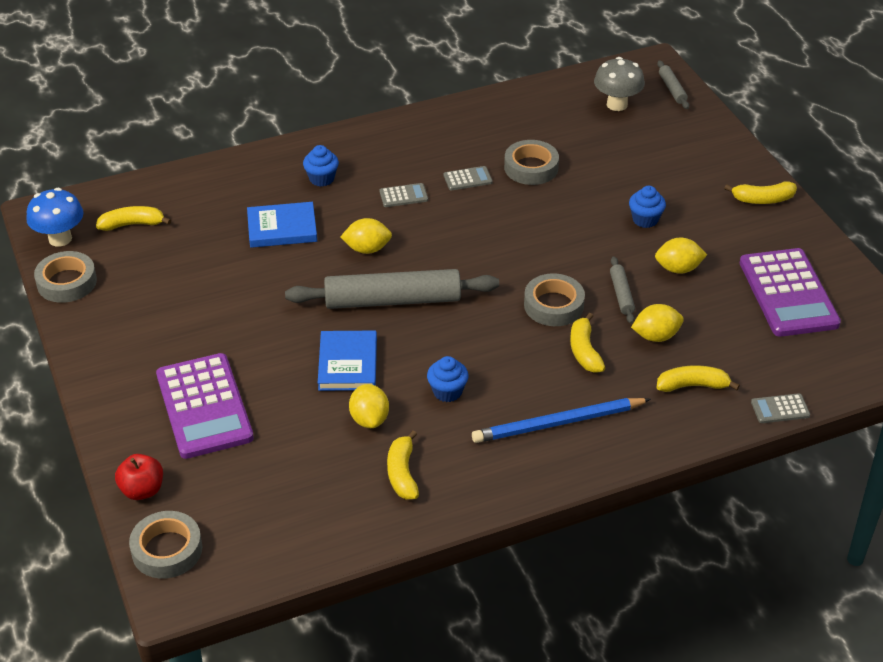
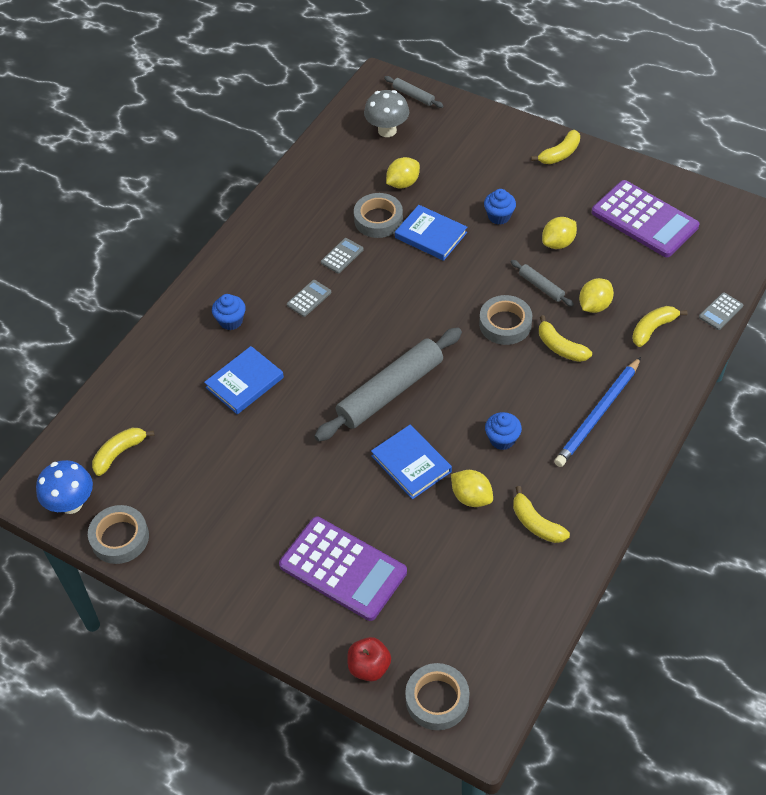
camera: 35 degrees left, 10 degrees up
yellow lemon [341,218,392,254] -> yellow lemon moved to [386,157,420,189]
none -> blue book [395,205,467,261]

